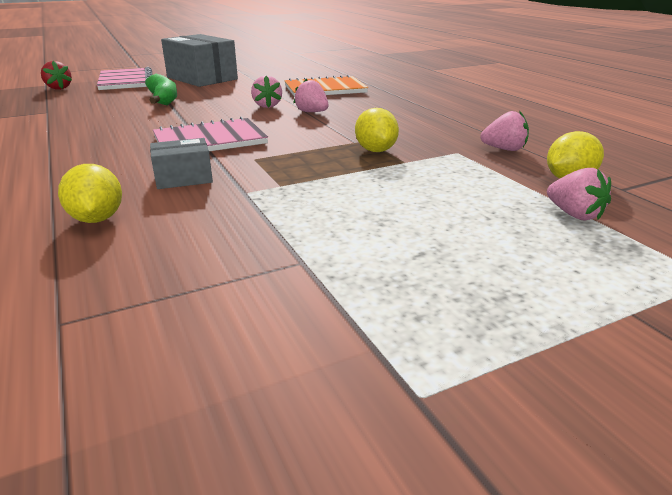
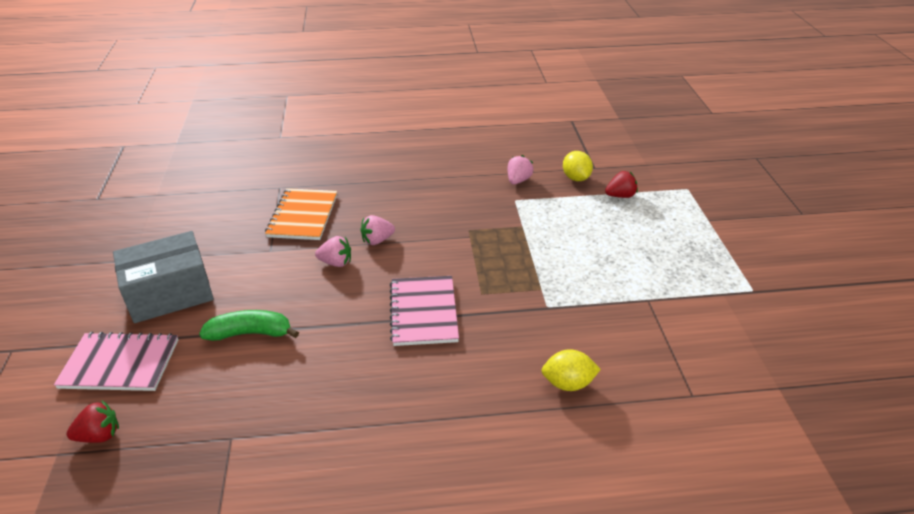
camera: 70 degrees left, 10 degrees up
grey box [150,138,213,189] -> none
yellow lemon [355,108,399,152] -> none
pink strawberry [547,168,611,221] -> red strawberry [605,171,638,198]

